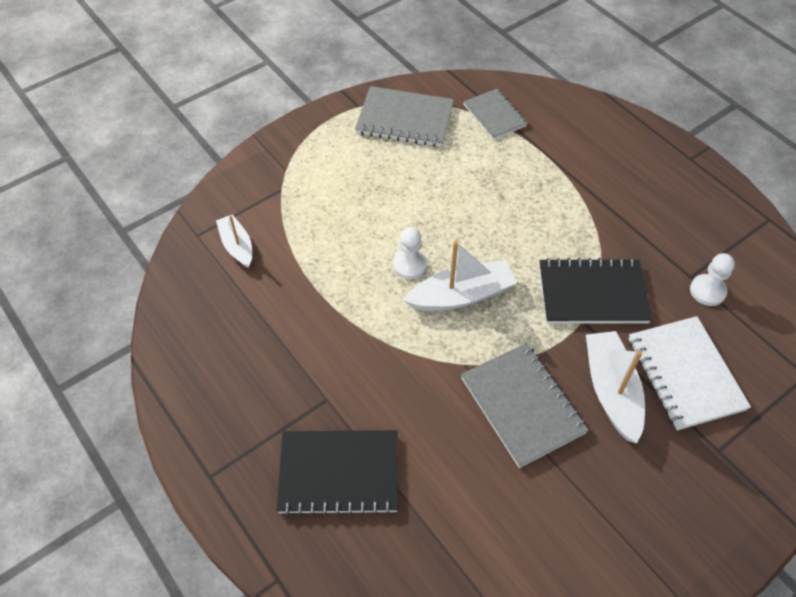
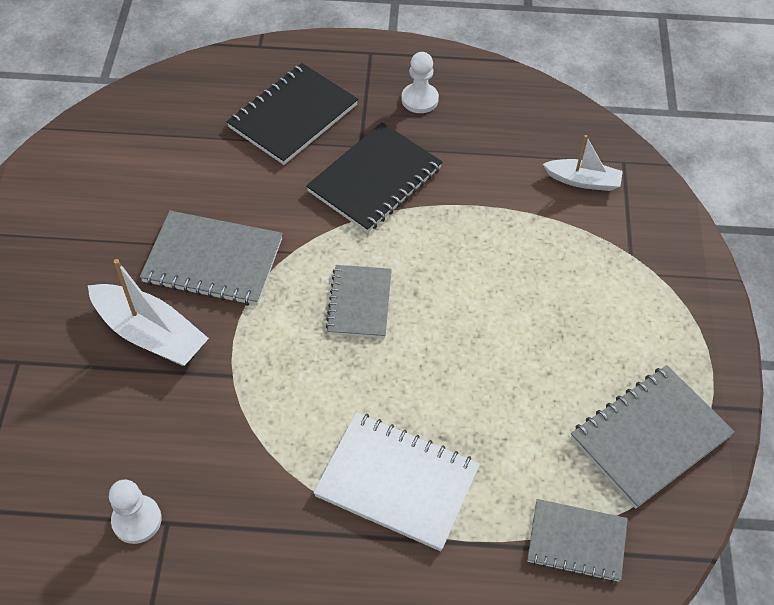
camera: 130 degrees right, 0 degrees up
white pawn [393,227,427,279] -> white pawn moved to [401,52,439,113]
white boat [403,241,517,311] -> grey notebook [326,265,392,338]
black notebook [539,258,652,324] -> black notebook moved to [306,122,442,233]
white notebook [628,316,751,431] -> white notebook moved to [313,412,480,551]

